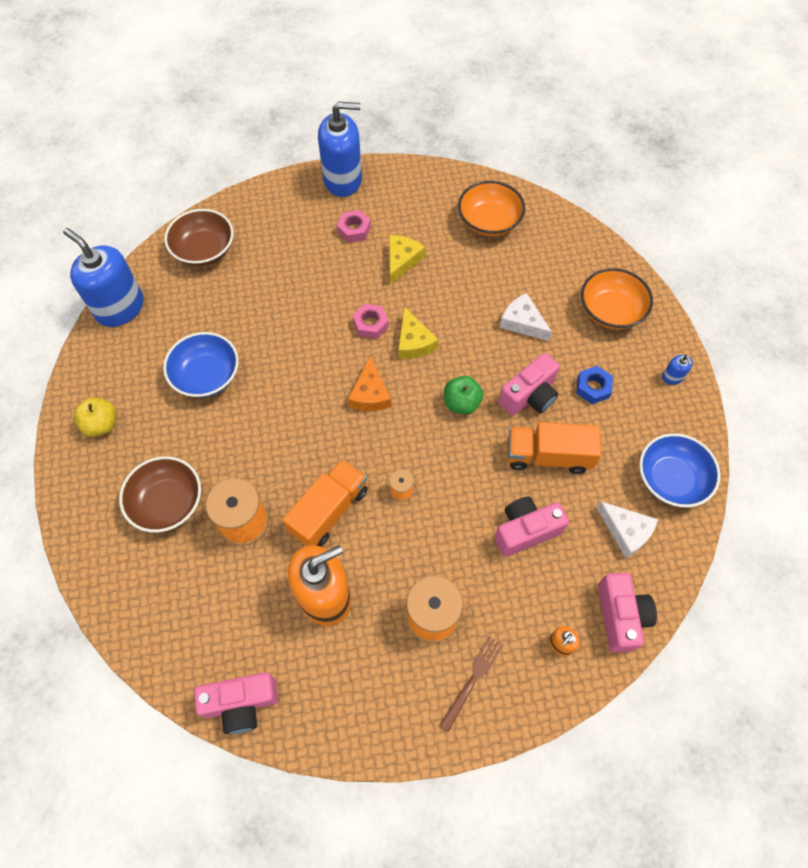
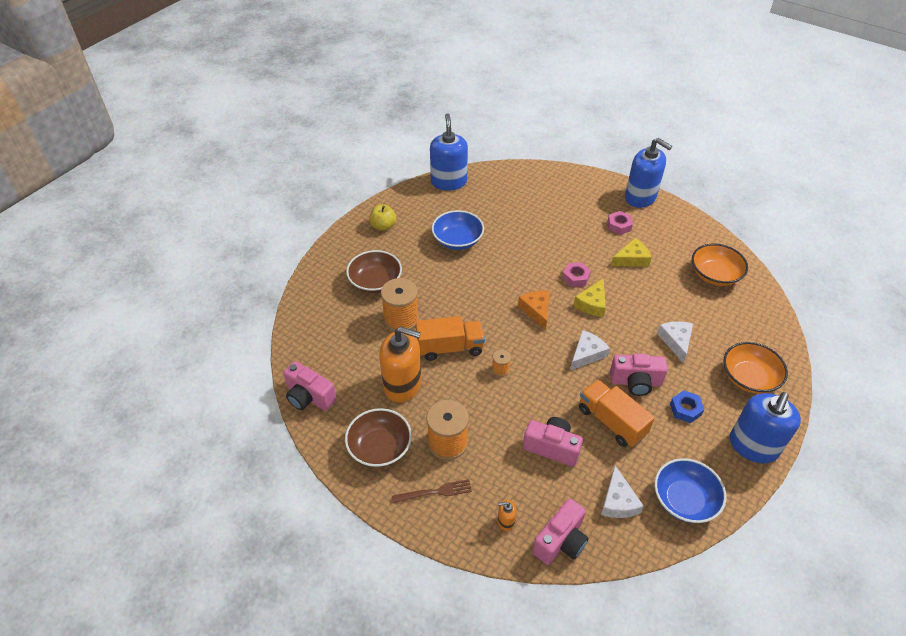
camera: 45 degrees right, 15 degrees down
brown bowl [164,209,234,266] -> brown bowl moved to [345,408,412,467]
orange cheese [348,356,391,411] -> orange cheese turned 120 degrees clockwise [518,291,549,330]
green apple [444,376,483,414] -> white cheese [570,330,610,370]
blue soap dispenser [662,355,693,385] -> blue soap dispenser [730,392,801,463], size x2.45

